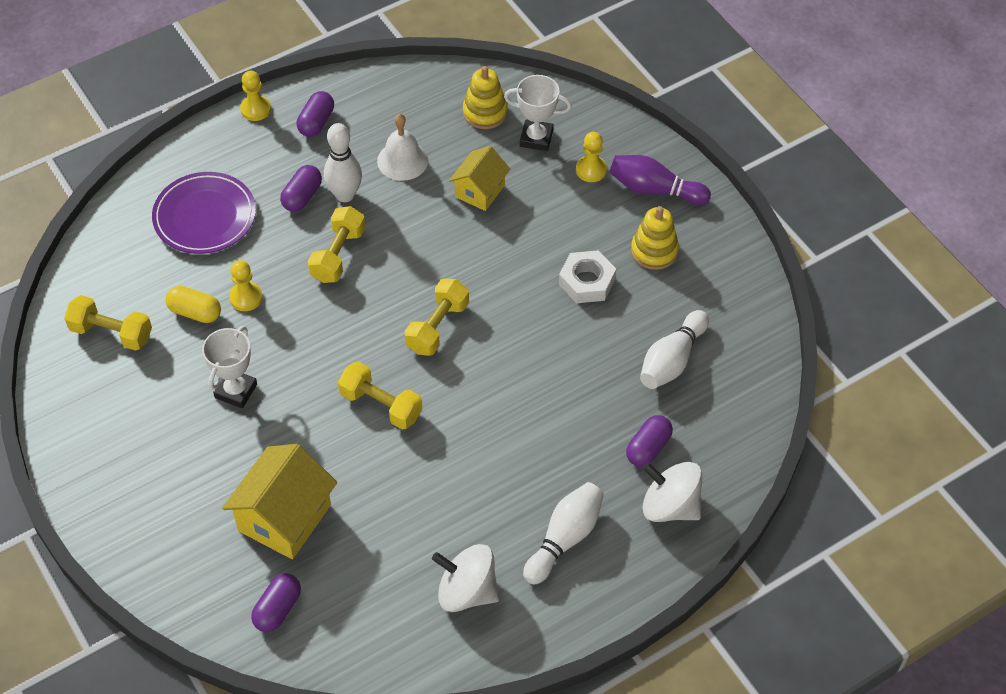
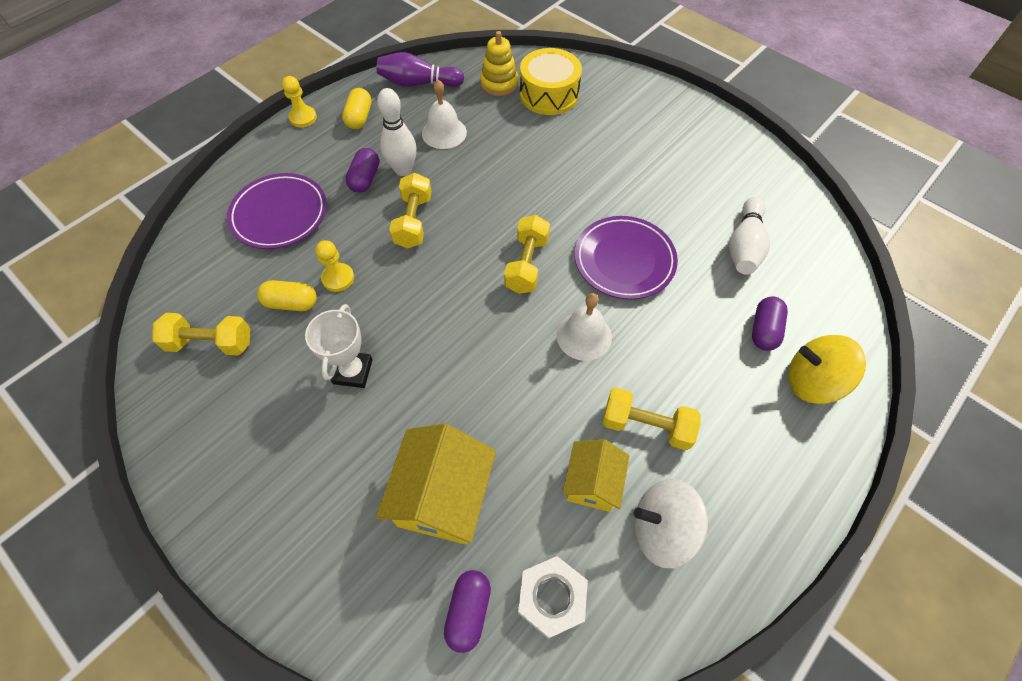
camera: 15 degrees left, 5 degrees up
purple capsule [297,91,334,137] -> yellow capsule [342,88,372,129]
yellow dumbbell [338,361,423,430] -> yellow dumbbell moved to [602,387,701,450]
yellow house [449,146,510,211] -> yellow house moved to [563,439,629,512]
white trophy [504,75,572,151] -> yellow drum [520,48,582,115]
white bowling pin [523,482,604,584] -> none
white nut [559,250,616,303] -> white nut moved to [518,556,588,639]
yellow pawn [576,132,607,182] -> none
purple bowling pin [609,155,711,205] -> purple bowling pin moved to [377,52,464,87]
yellow stacking toy [631,206,679,270] -> none
white spinning top [642,462,703,522] -> yellow spinning top [788,335,866,404]
none -> white bell [556,293,612,361]
none -> purple plate [575,216,678,299]

